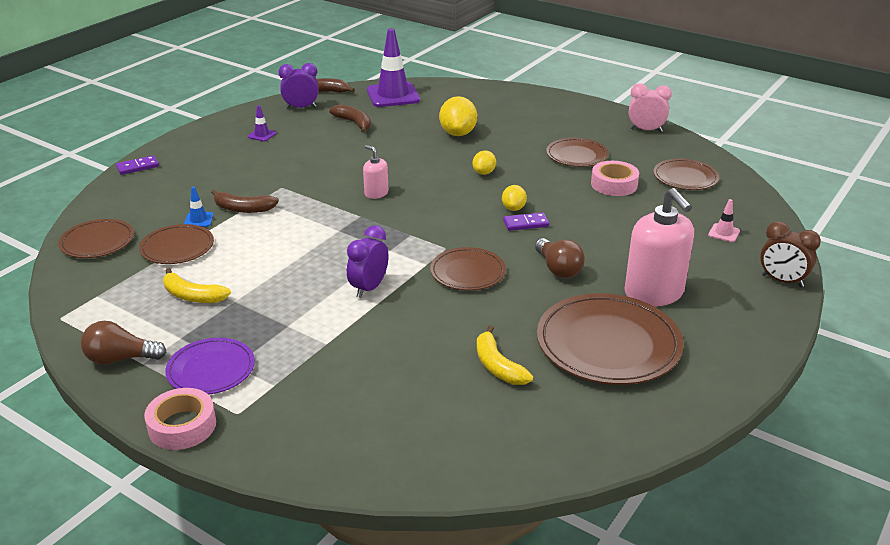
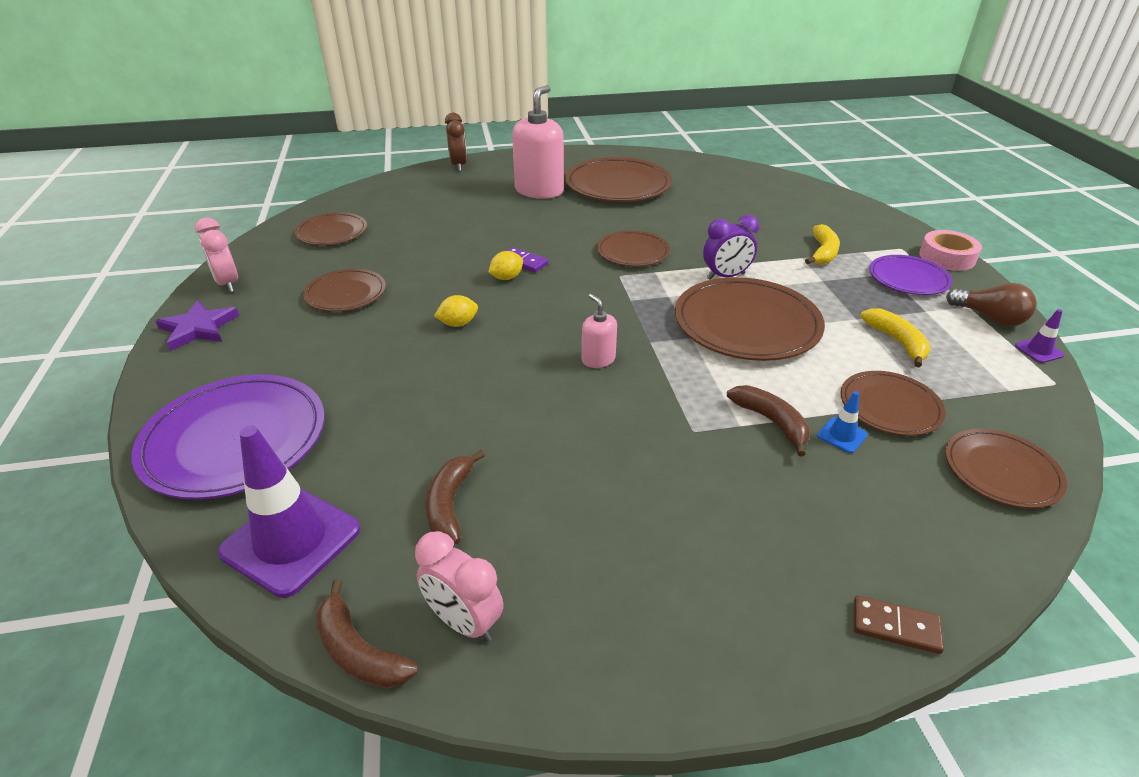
camera: 135 degrees left, 5 degrees up
purple domino [116,155,159,175] -> brown domino [854,595,944,654]
purple traffic cone [248,105,276,141] -> purple traffic cone moved to [1015,309,1064,363]
purple clock [278,63,318,109] -> pink clock [415,531,504,642]
pink soap dispenser [363,145,388,199] -> pink soap dispenser turned 150 degrees clockwise [582,294,617,368]
yellow lemon [439,96,477,136] -> none
yellow banana [477,326,533,385] -> yellow banana moved to [805,224,840,265]
brown light bulb [535,238,585,278] -> none
pink tape [591,161,639,196] -> none
pink traffic cone [708,199,740,242] -> none
none -> purple plate [131,374,325,500]
none -> purple star [156,300,239,351]
none -> brown plate [675,277,825,361]

